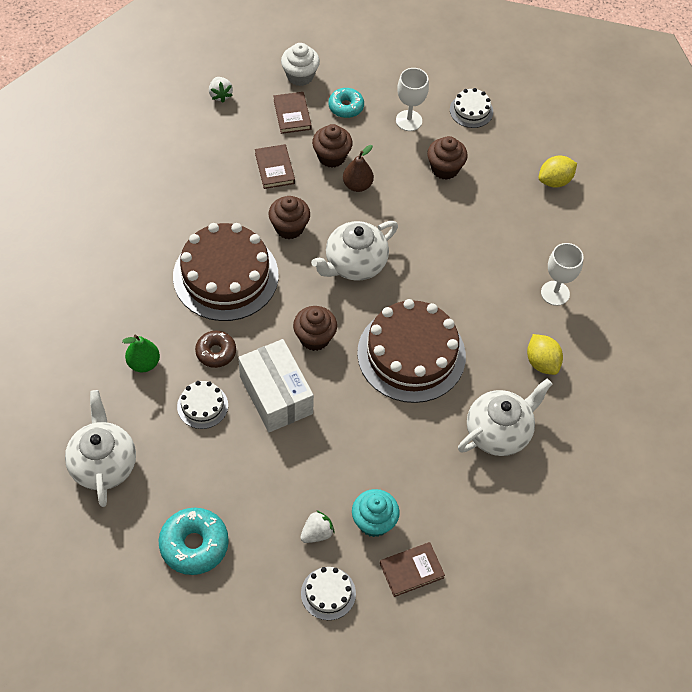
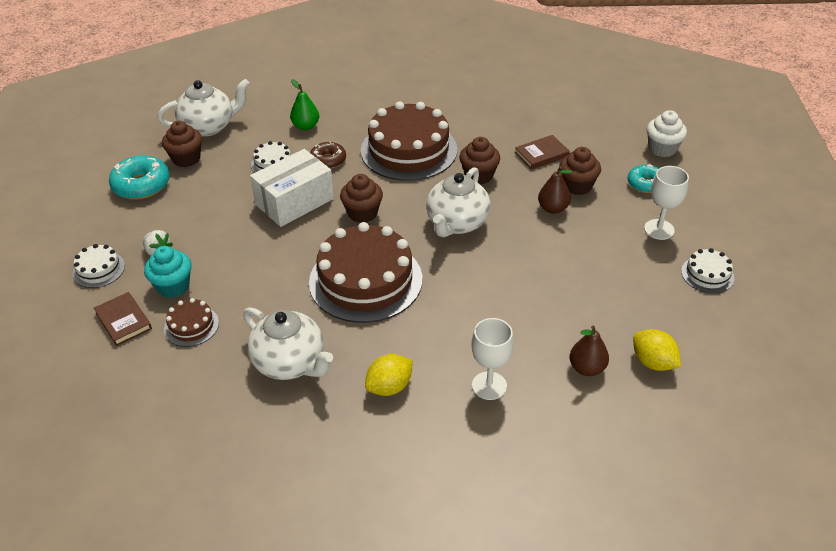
camera: 80 degrees right, 15 degrees down
white strawberry [209,77,233,102] -> none
brown book [274,92,312,134] -> none
white teapot [311,221,398,281] -> white teapot turned 105 degrees counterclockwise [426,167,491,238]
brown cupcake [427,136,468,180] -> brown cupcake moved to [162,121,202,167]
none -> brown cake [164,298,219,347]
none -> brown pear [570,325,609,376]

